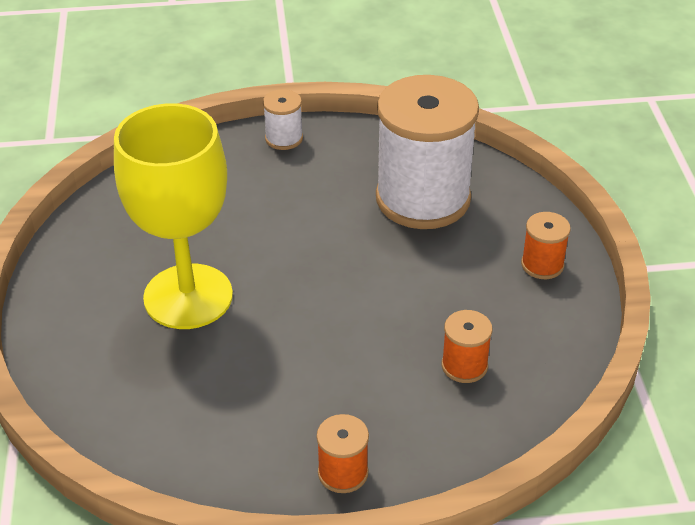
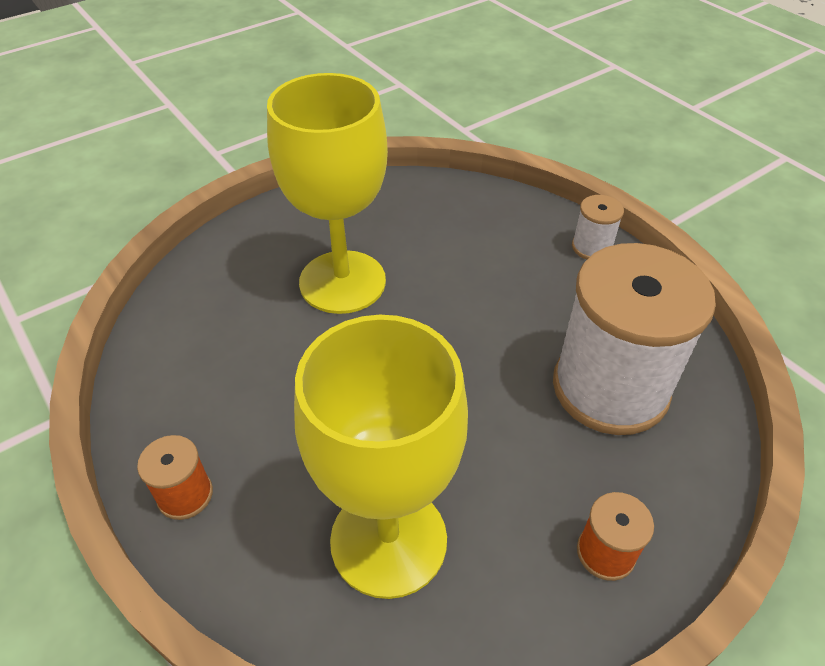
camera: 60 degrees right, 5 degrees up
orange spool [442,310,493,383] -> yellow goblet [294,315,468,599]

